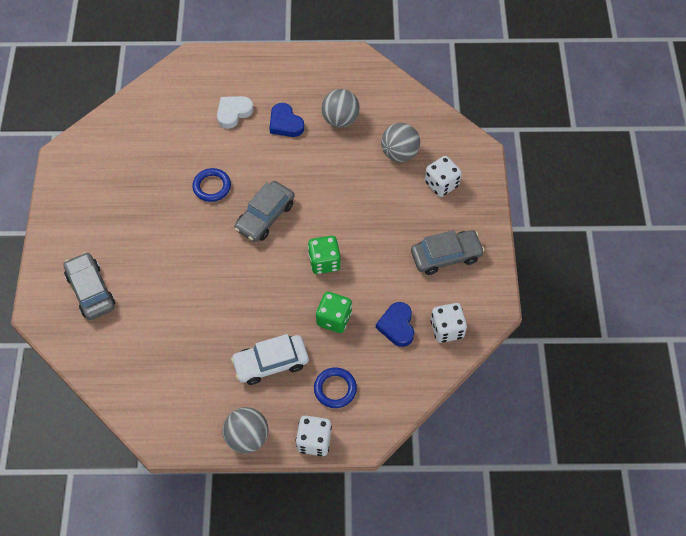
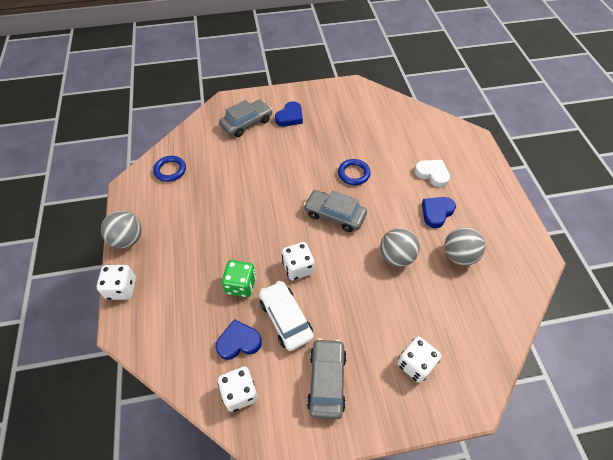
camera: 80 degrees right, 5 degrees down
white car [231,334,309,385] -> white car moved to [259,281,314,351]
green dice [308,236,341,274] -> white dice [282,242,315,280]
blue ring [314,367,357,408] -> blue ring moved to [153,156,186,182]
grey ball [381,123,420,162] -> grey ball moved to [380,228,420,267]
grey car [411,230,485,275] -> grey car turned 150 degrees counterclockwise [307,338,347,419]
none -> blue heart [275,101,303,127]

